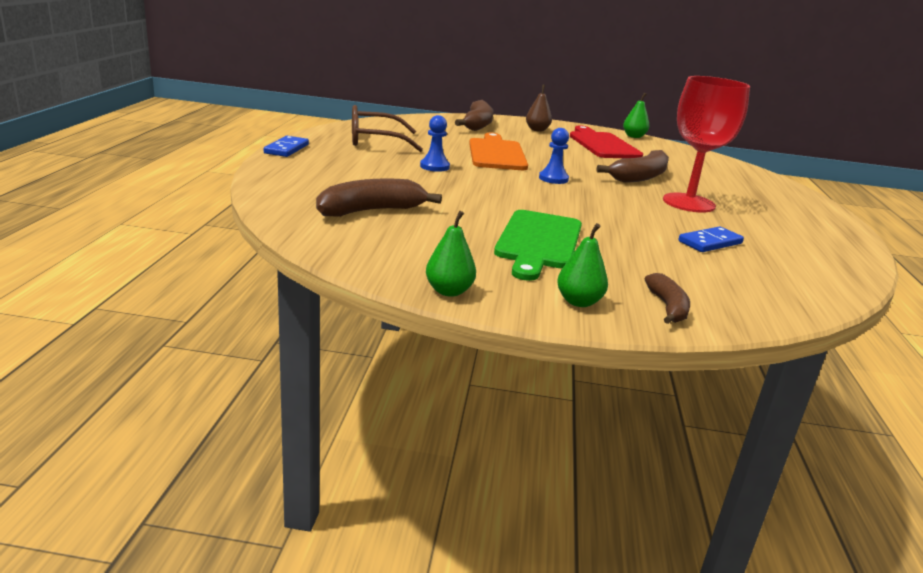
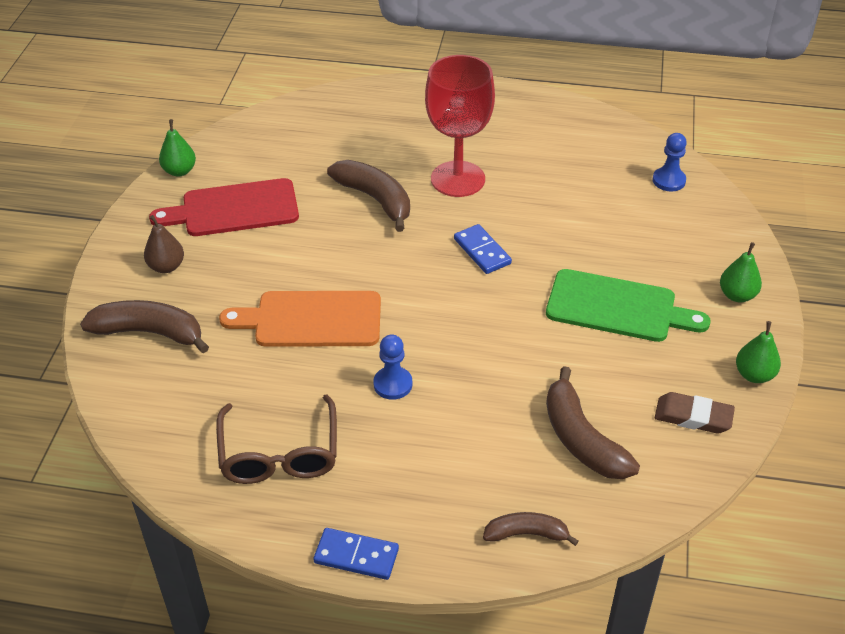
camera: 85 degrees left, 20 degrees up
blue pawn [539,128,569,184] -> blue pawn moved to [653,133,687,192]
brown banana [645,273,690,324] -> brown banana moved to [483,512,579,546]
blue domino [678,226,744,252] -> blue domino moved to [454,224,512,274]
none -> brown eraser [655,392,735,434]

